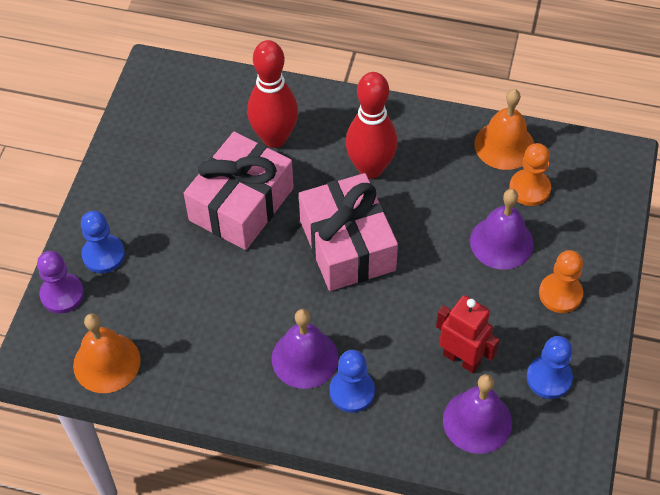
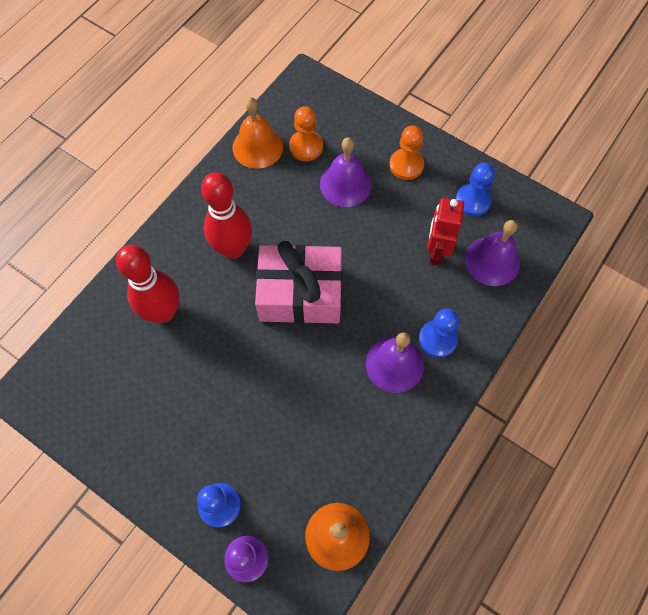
camera: 70 degrees left, 10 degrees up
pink gift [184,132,294,250] -> none
red robot [436,295,500,373] -> red robot turned 45 degrees counterclockwise [427,198,464,265]

